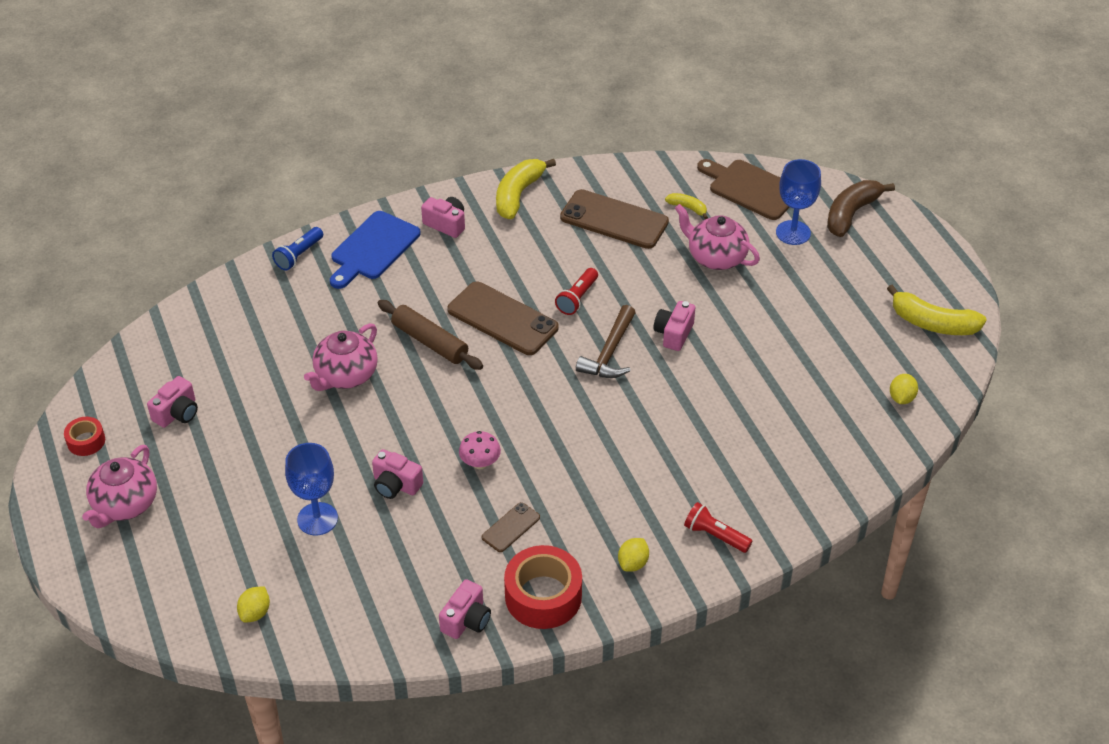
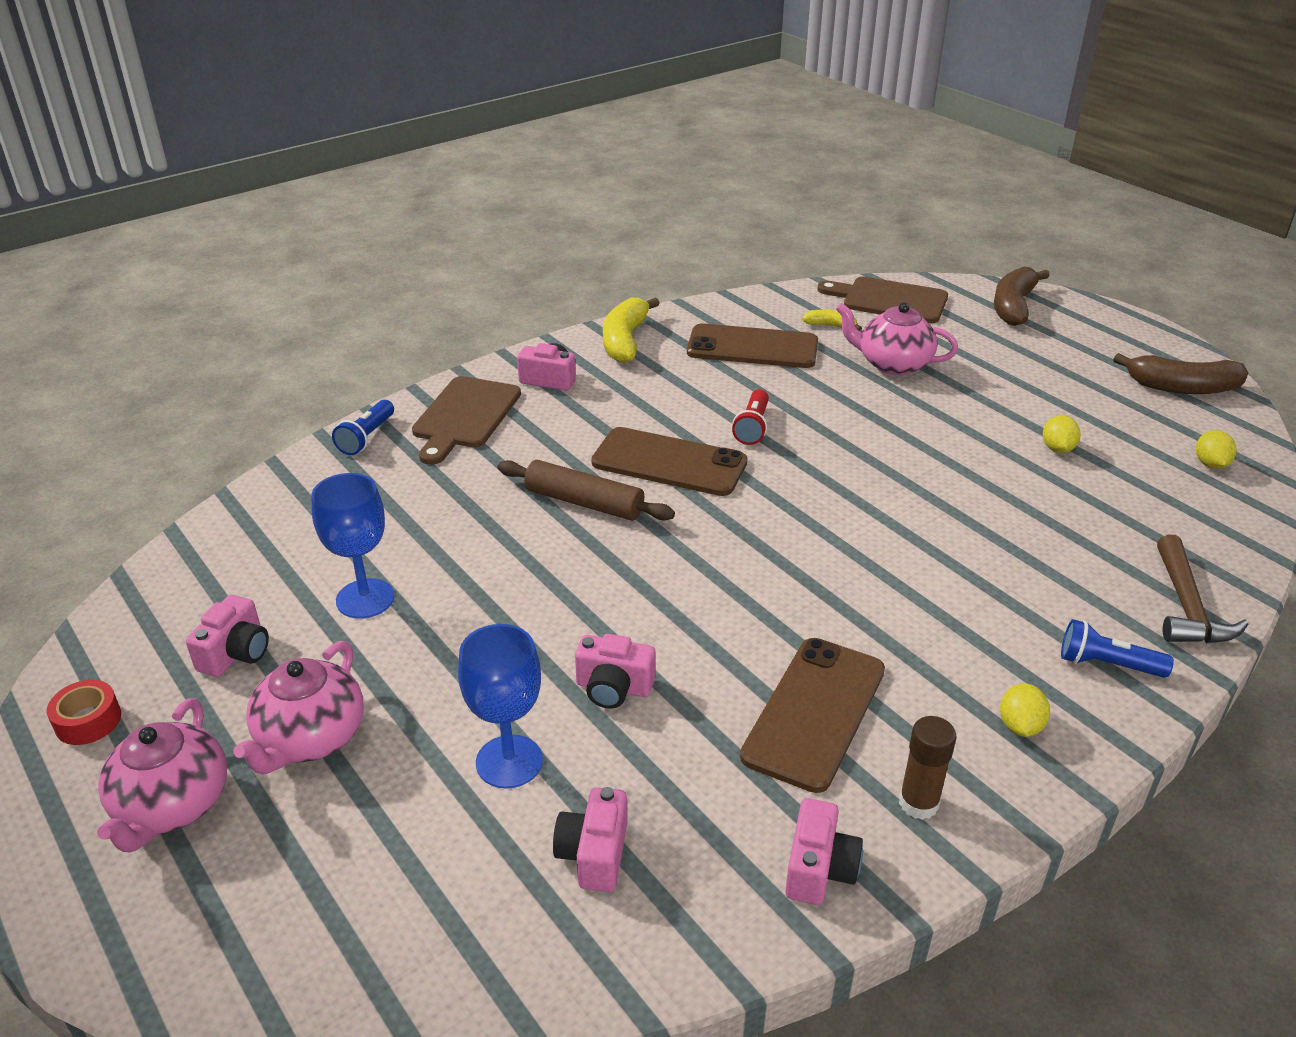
camera: 15 degrees left, 10 degrees down
yellow lemon [237,586,270,622] -> yellow lemon moved to [1043,415,1081,453]
pink teapot [304,323,378,391] -> pink teapot moved to [233,641,364,774]
blue cutting board [330,211,421,289] -> brown cutting board [412,376,521,465]
pink mushroom [459,431,501,469] -> none
brown phone [482,502,540,552] -> brown phone [740,638,885,793], size x2.00
red tape [504,545,582,629] -> brown glue stick [899,716,957,820]
brown hammer [576,305,636,378] -> brown hammer moved to [1157,534,1249,643]
pink camera [654,301,695,351] -> pink camera moved to [553,787,627,892]
red flashlight [684,502,752,553] -> blue flashlight [1061,619,1174,678]
blue goblet [776,159,821,245] -> blue goblet moved to [311,473,394,619]
yellow banana [887,285,987,335] -> brown banana [1113,353,1248,394]

